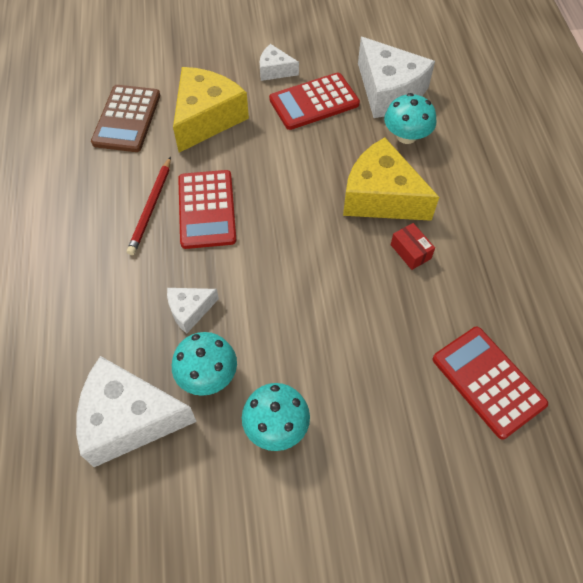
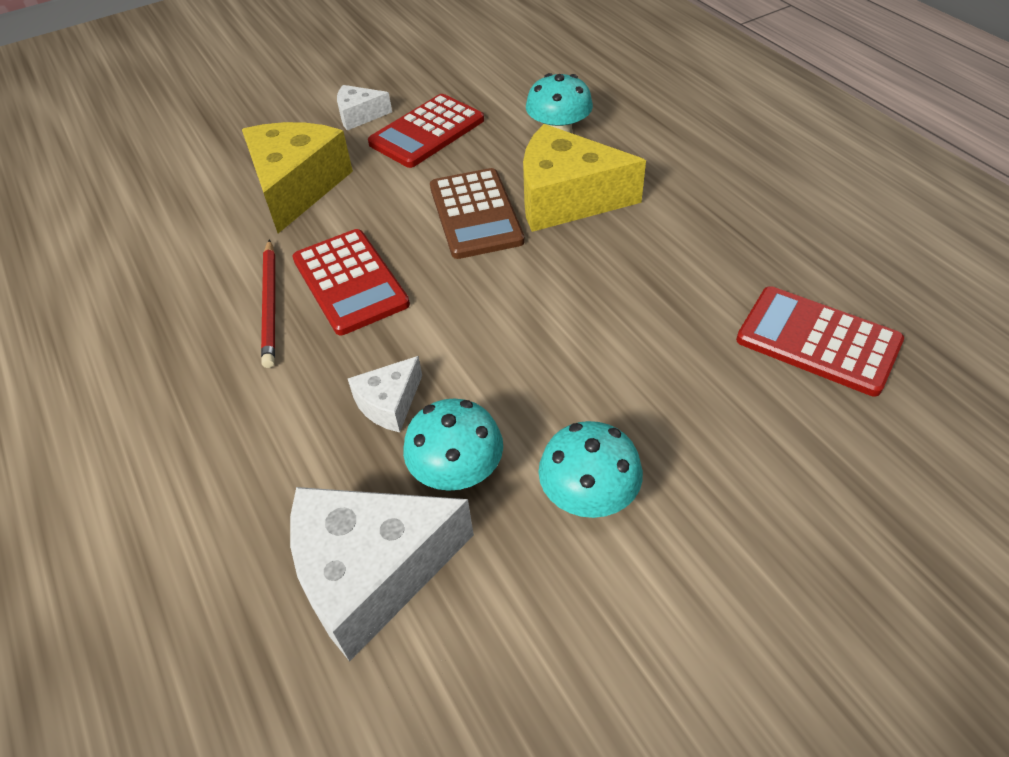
camera: 20 degrees left, 10 degrees down
brown calculator [91,85,160,152] -> brown calculator moved to [430,168,525,259]
white cheese [358,37,435,118] -> none
red box [391,223,435,270] -> none

